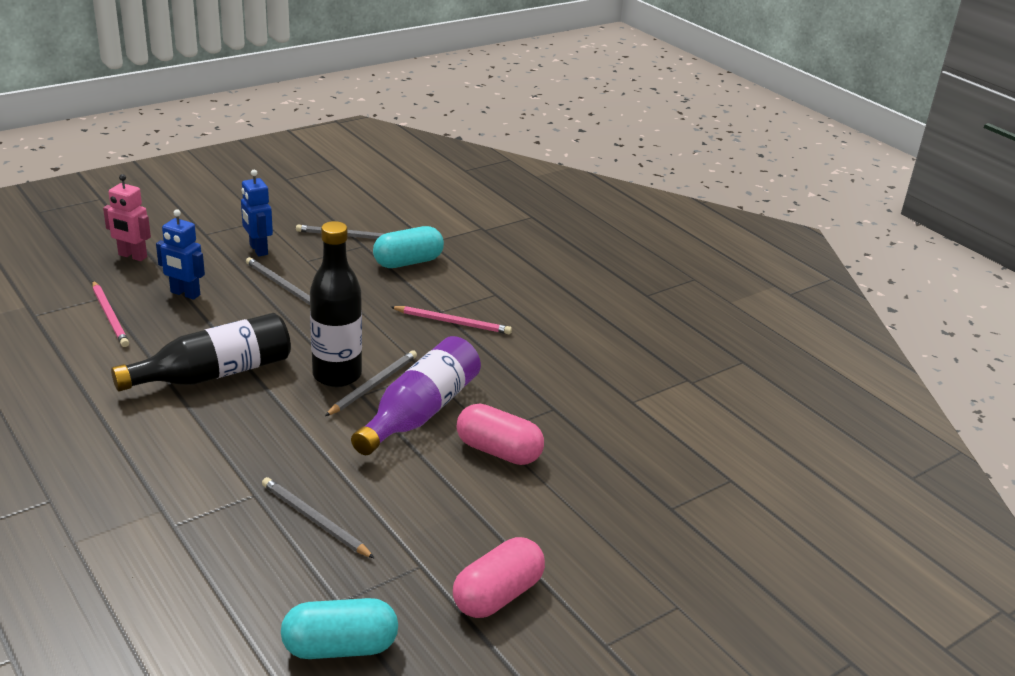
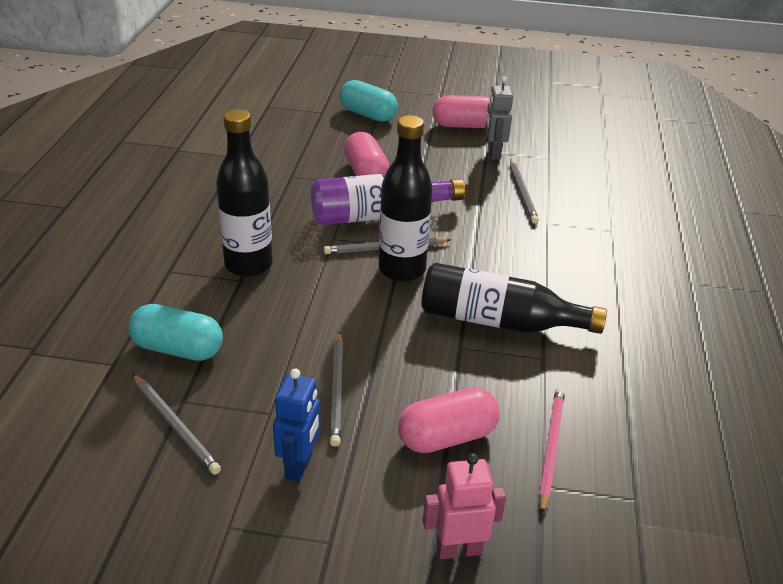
camera: 135 degrees left, 5 degrees up
pink robot [103,174,151,261] -> pink robot turned 75 degrees counterclockwise [423,453,506,559]
blue robot [156,209,205,300] -> pink capsule [398,387,500,453]
turquoise capsule [281,598,398,659] -> turquoise capsule moved to [339,80,398,122]
pink pencil [391,306,512,334] -> black bottle [216,109,273,277]
none -> grey robot [485,76,513,160]

